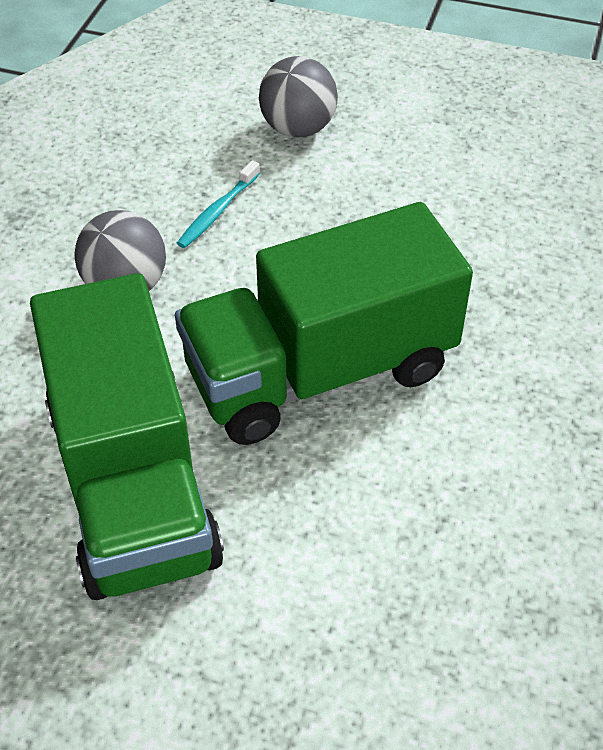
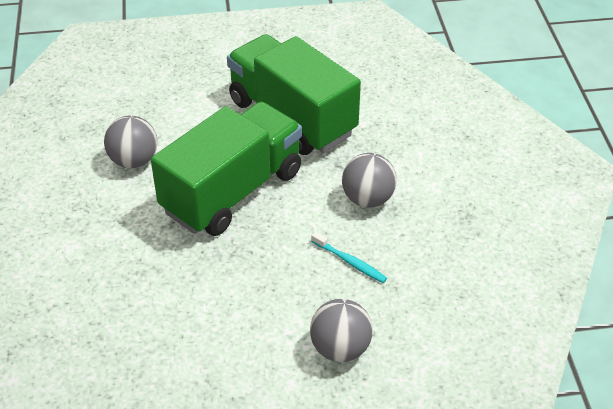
camera: 155 degrees right, 5 degrees down
turquoise toothbrush [177,160,260,248] -> turquoise toothbrush turned 120 degrees clockwise [311,232,387,283]
none -> grey ball [104,116,157,168]

